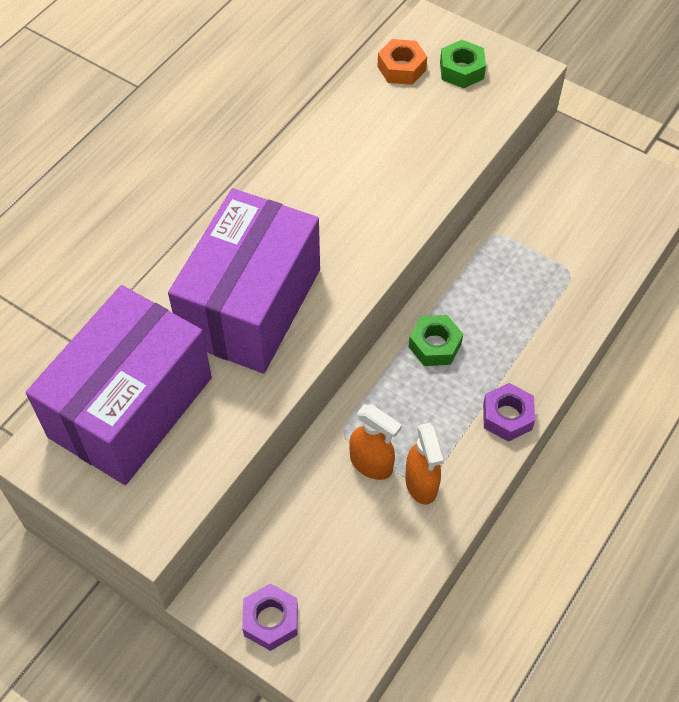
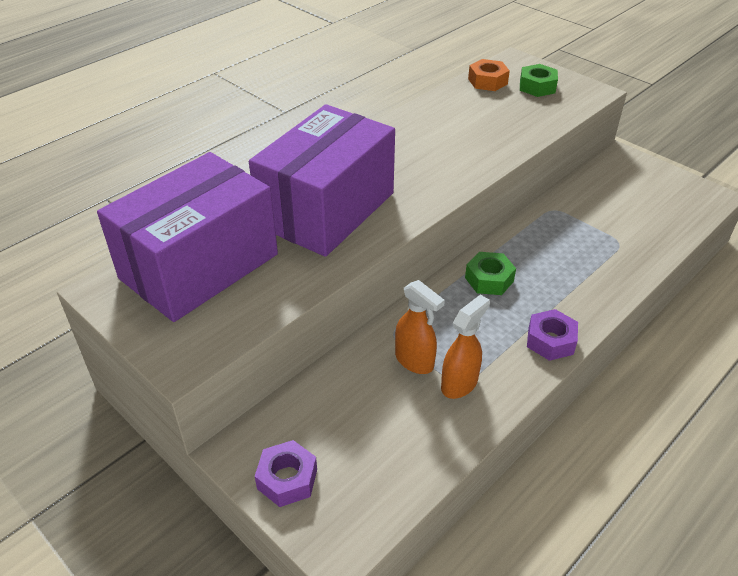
camera: 10 degrees right, 15 degrees down
orange spray bottle [405,423,443,505] -> orange spray bottle turned 135 degrees counterclockwise [441,295,490,399]

